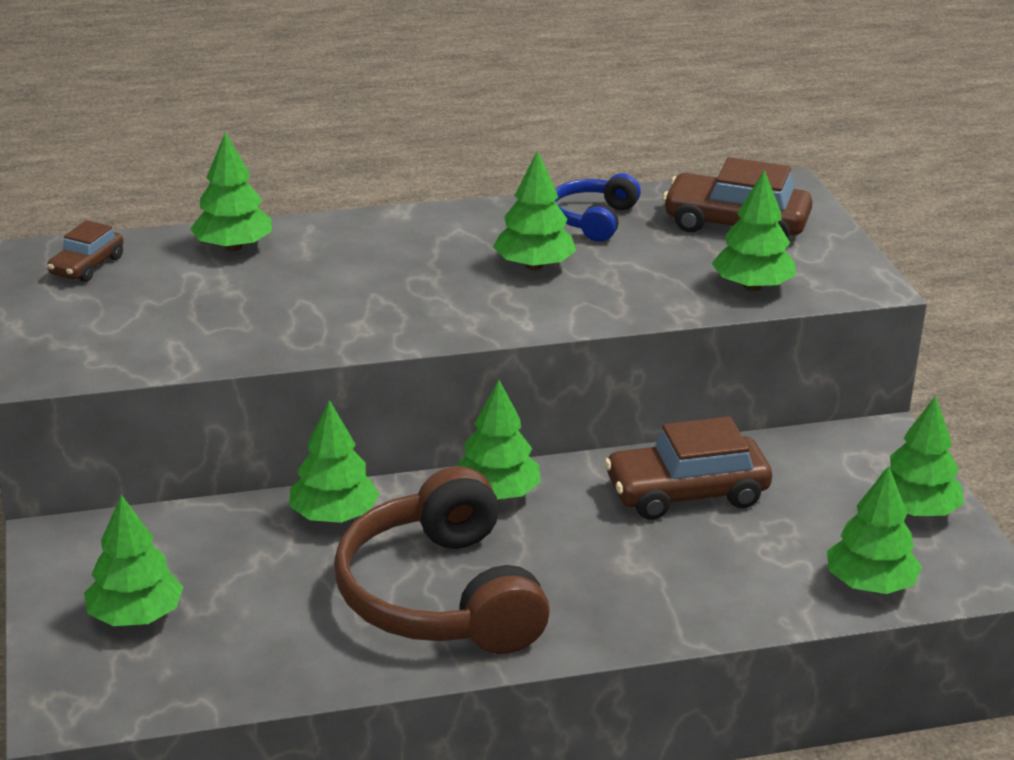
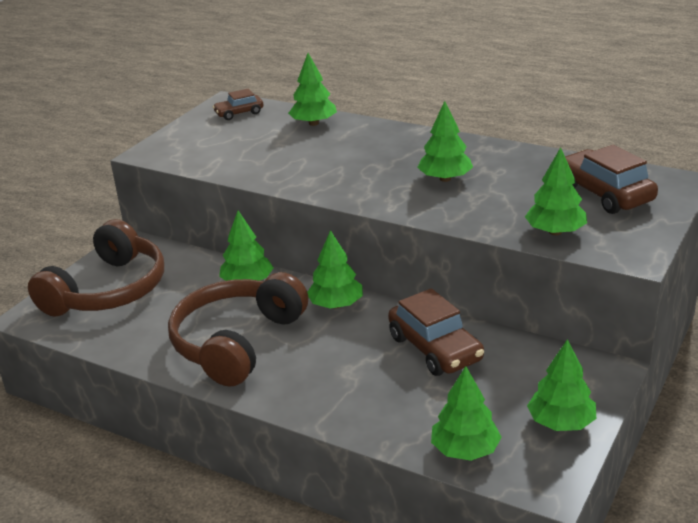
camera: 45 degrees right, 0 degrees up
green tree [84,495,183,626] -> brown headphones [28,219,164,317]
blue headphones [554,173,641,242] -> none
brown car [604,417,772,520] -> brown car turned 150 degrees counterclockwise [388,288,484,376]

